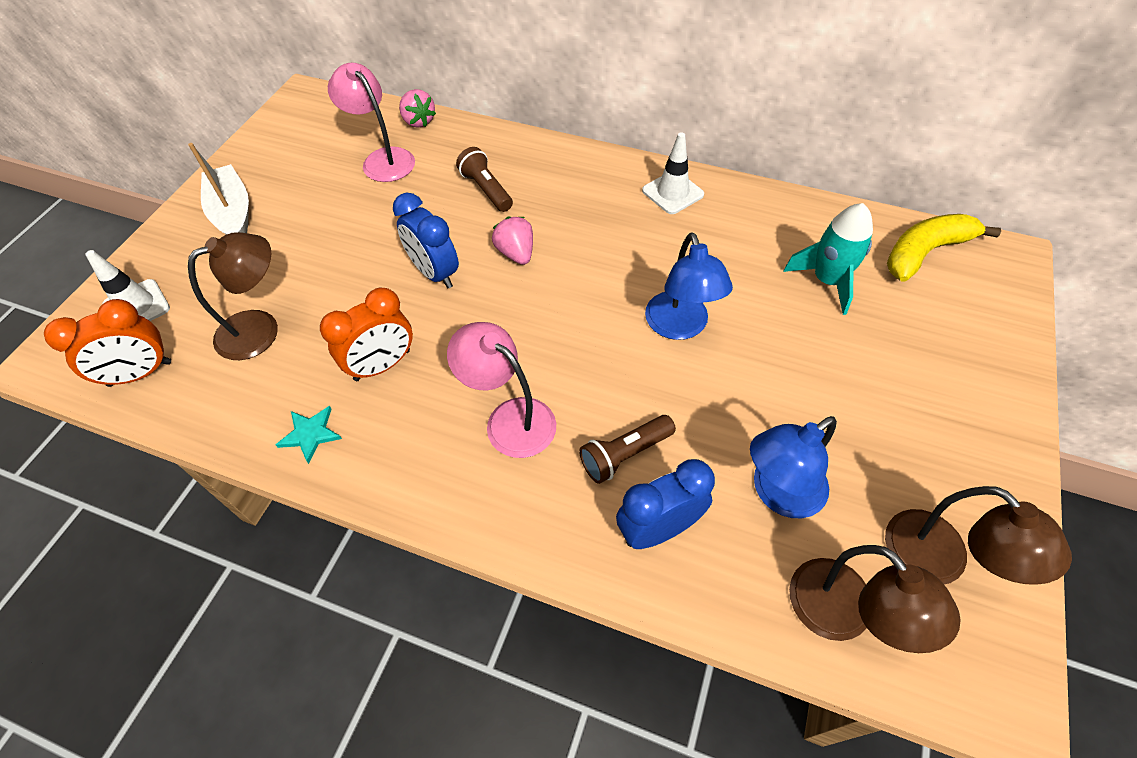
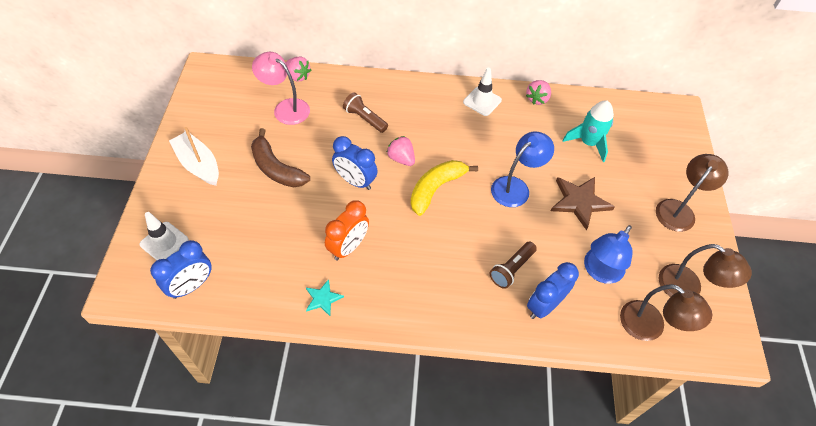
camera: 20 degrees left, 0 degrees up
orange clock [44,299,171,387] -> blue clock [150,240,212,299]
brown lamp [188,232,278,360] -> brown lamp moved to [656,154,728,232]
pink lamp [447,322,556,458] -> none
blue lamp [645,232,733,340] -> blue lamp turned 105 degrees counterclockwise [491,131,554,207]
yellow banana [887,214,1001,281] -> yellow banana moved to [411,160,478,216]
none -> brown banana [251,128,310,187]
none -> pink strawberry [526,80,551,105]
none -> brown star [551,177,615,230]

